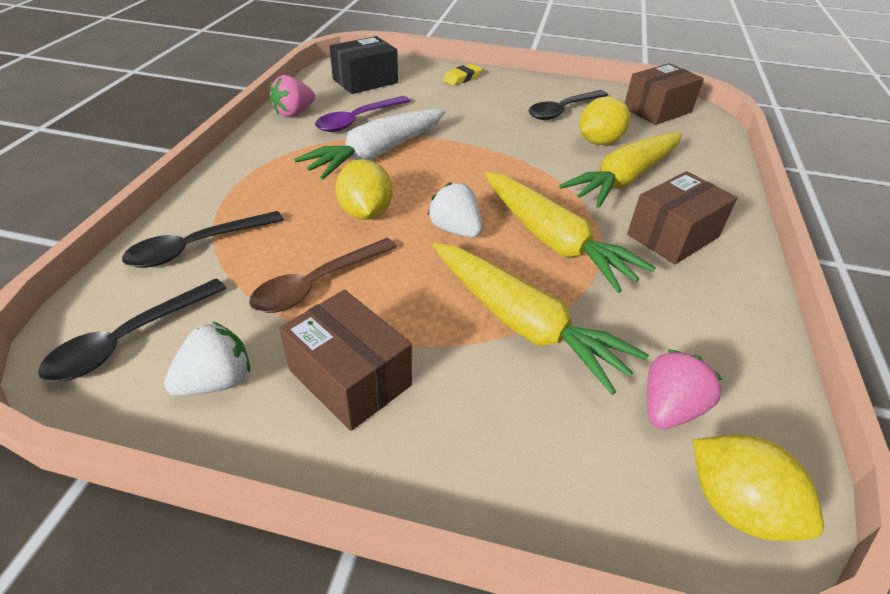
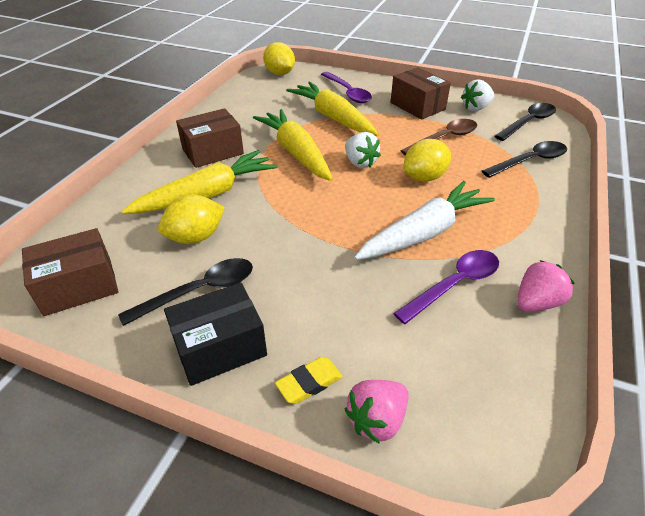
camera: 170 degrees left, 0 degrees up
black box [329,36,398,94] -> black box moved to [164,282,267,386]
yellow lemon [335,159,393,220] -> yellow lemon turned 60 degrees clockwise [404,139,451,182]
pink strawberry [647,349,723,429] -> pink strawberry moved to [344,380,409,444]
none -> purple spoon [321,72,372,103]

